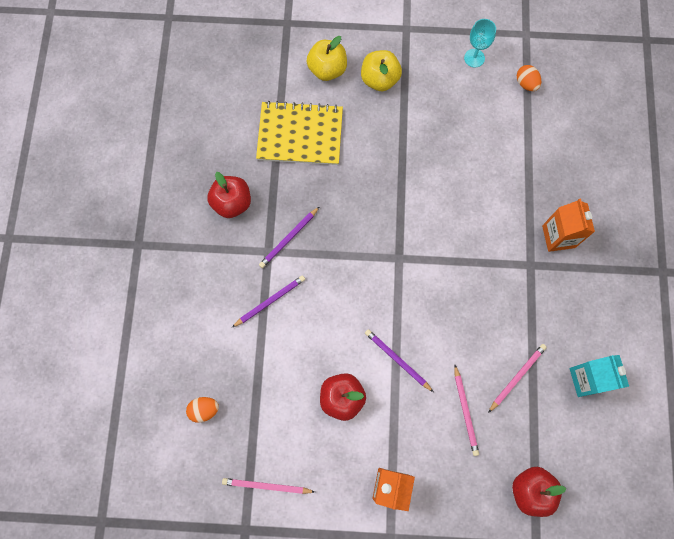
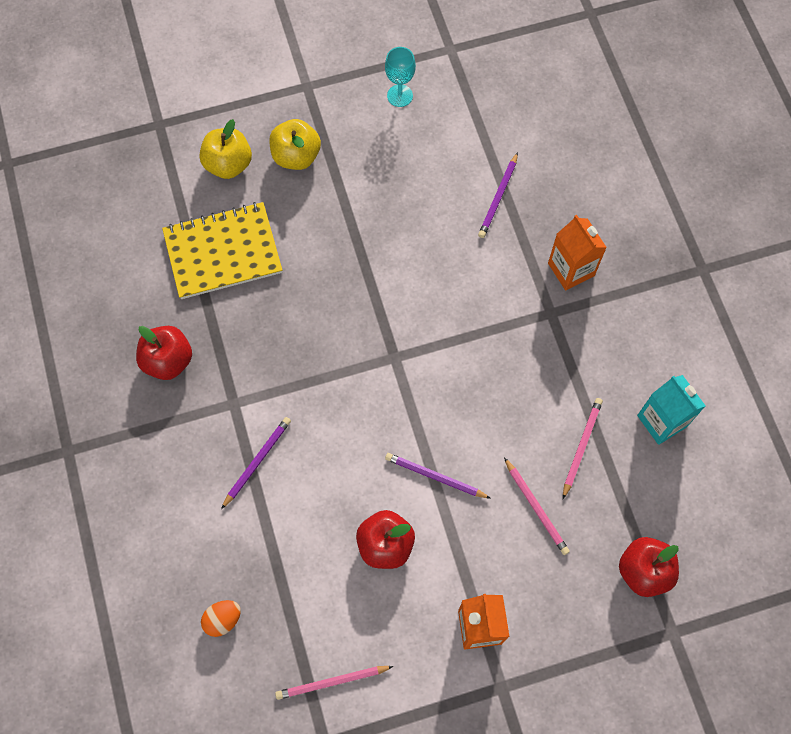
camera: 20 degrees left, 5 degrees down
purple pencil [259,207,319,268] -> purple pencil moved to [478,152,518,238]
orange egg [516,65,541,91] -> none

